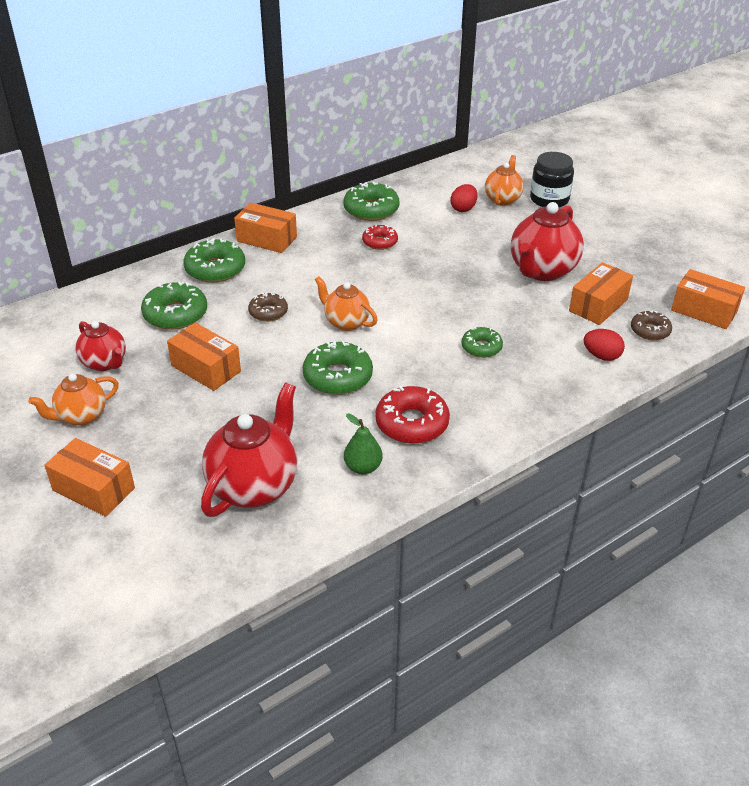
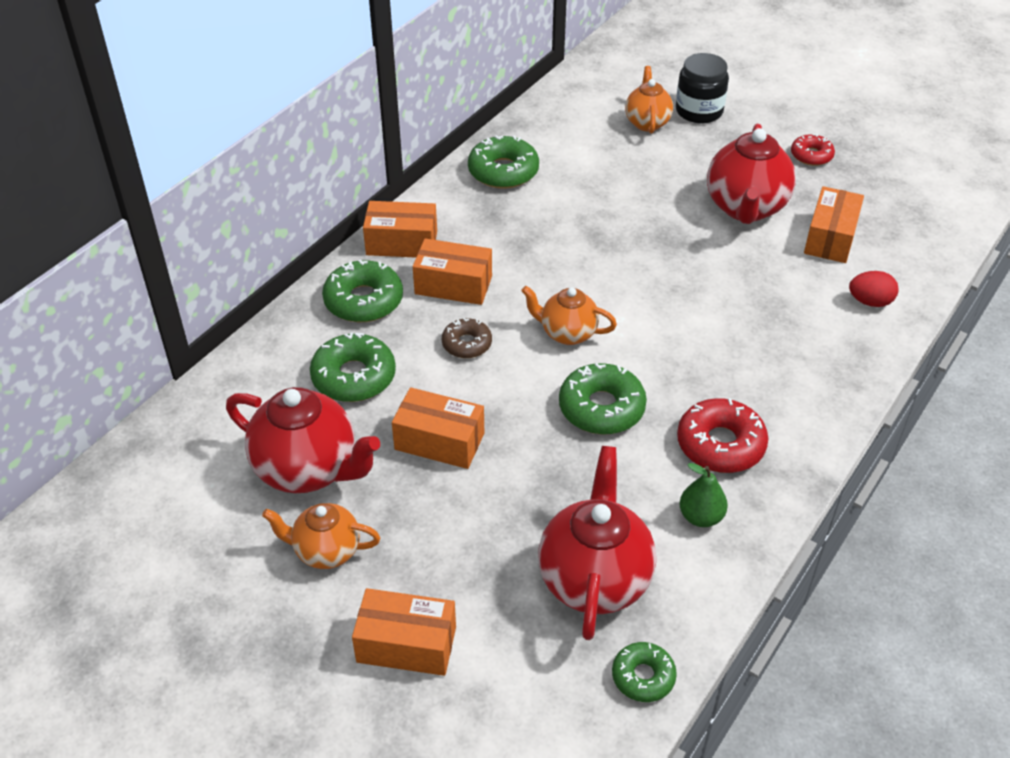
camera: 20 degrees left, 5 degrees up
orange teapot [29,373,119,426] -> orange teapot turned 60 degrees clockwise [262,503,380,569]
red teapot [75,321,126,371] -> red teapot [226,387,380,493], size x1.67
red donut [362,225,398,250] -> red donut moved to [791,134,835,166]
red egg [451,184,478,212] -> none
green donut [461,327,503,358] -> green donut moved to [612,642,677,702]
brown donut [631,310,672,341] -> none
orange box [671,269,745,329] -> orange box moved to [413,238,492,305]

